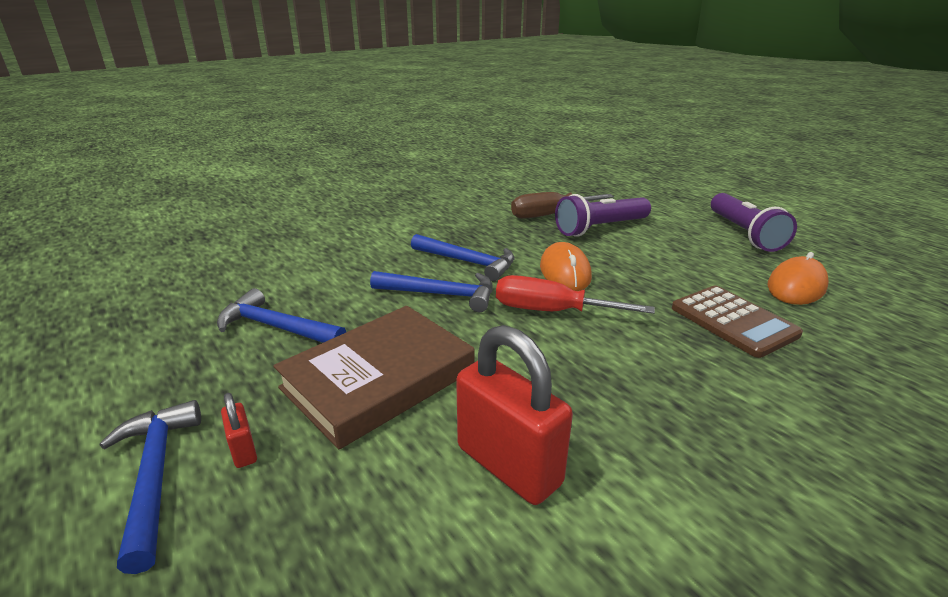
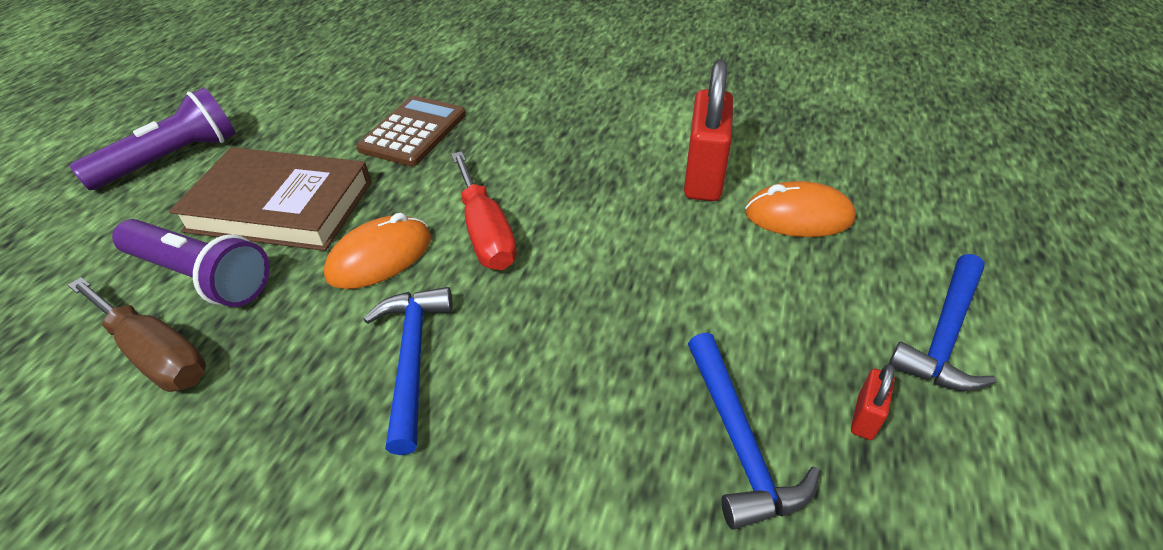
camera: 125 degrees left, 15 degrees up
red padlock [221,393,257,468] -> red padlock moved to [851,364,895,440]
brown book [273,306,475,449] -> brown book moved to [169,147,371,251]
blue hammer [370,271,493,312] -> none
orange mouse [768,252,829,305] -> orange mouse moved to [745,181,856,237]

